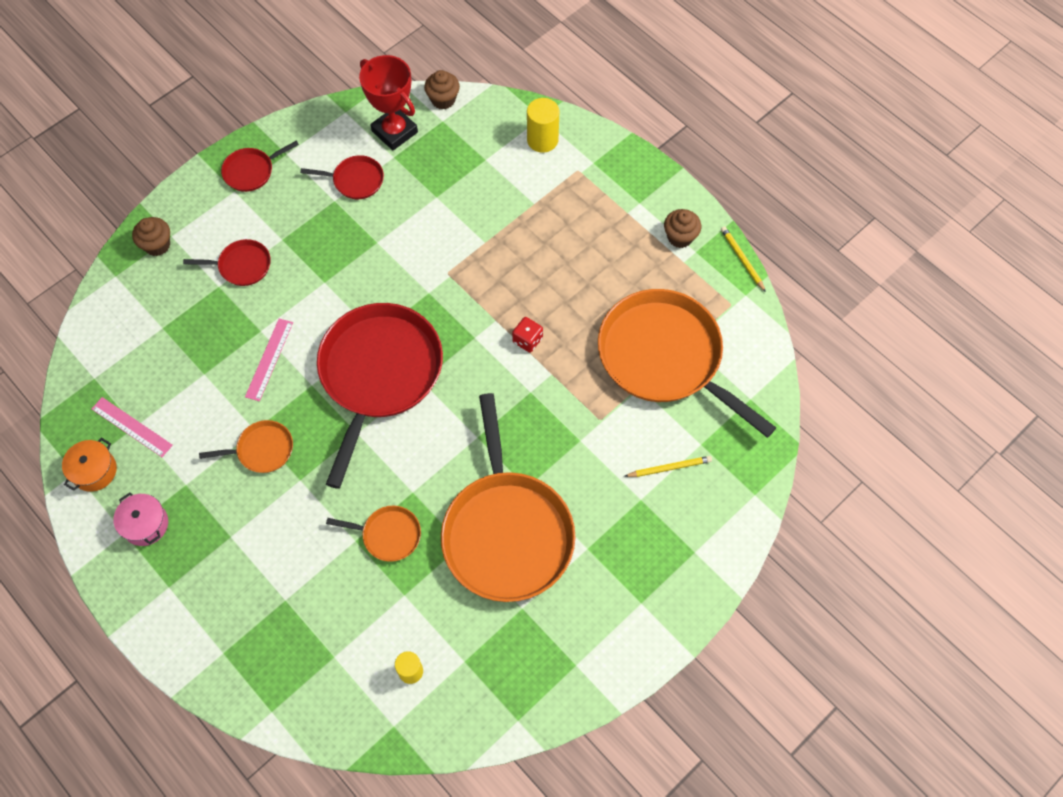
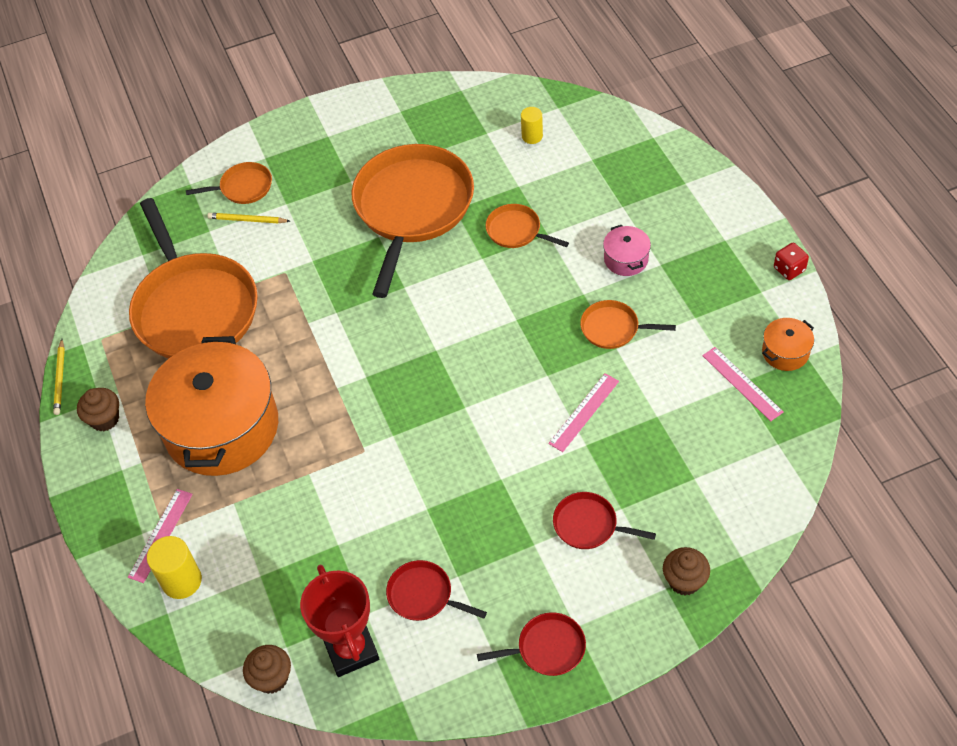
camera: 155 degrees left, 10 degrees down
pink pot [113,492,168,546] -> pink pot moved to [603,225,651,276]
red pan [317,303,443,489] -> none
red dice [512,317,543,353] -> red dice moved to [774,243,809,280]
none -> pink ruler [128,489,193,583]
none -> orange pot [145,336,278,476]
none -> orange pan [186,162,272,204]

